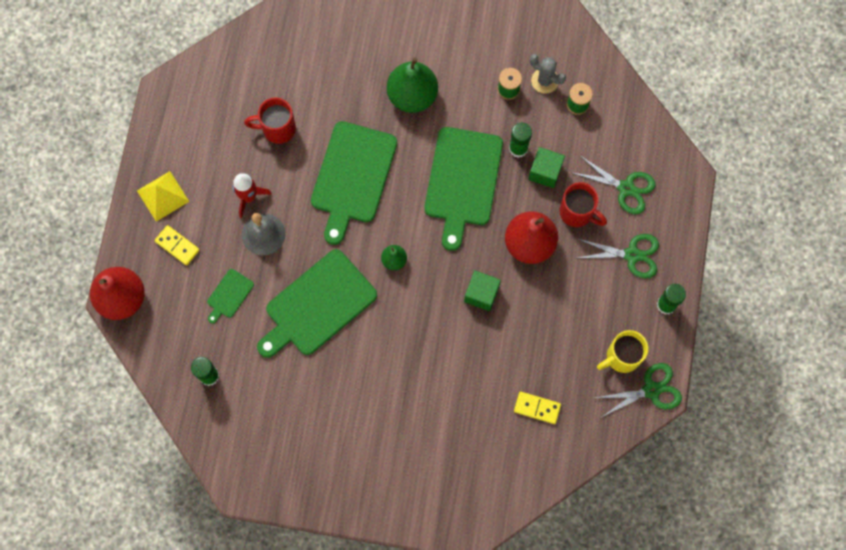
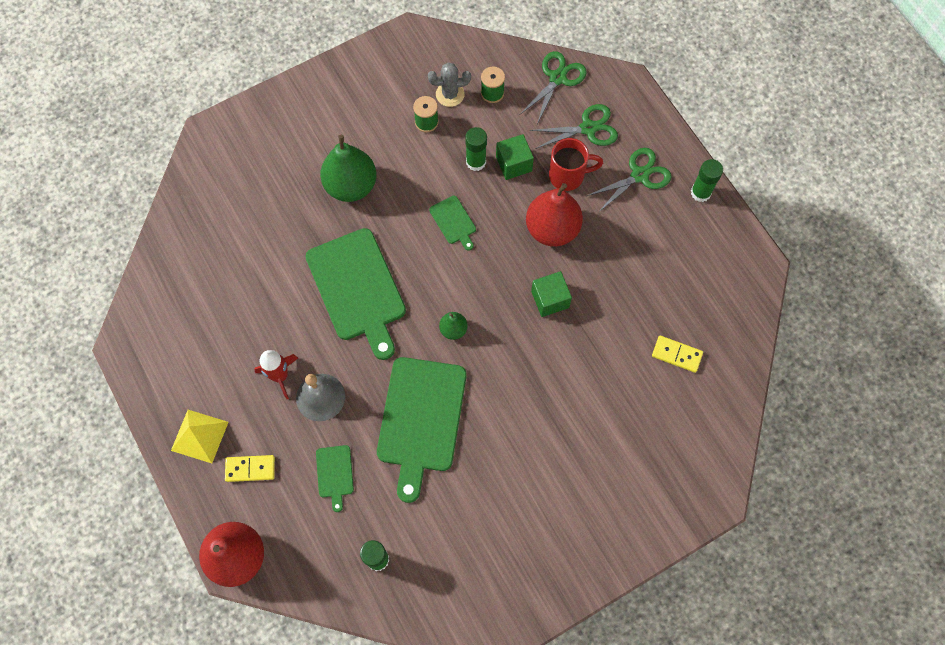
camera: 40 degrees left, 5 degrees down
red mug [244,98,296,144] -> none
green cutting board [424,127,503,251] -> green cutting board [429,196,476,251], size x0.45
yellow domino [514,392,561,424] -> yellow domino turned 45 degrees clockwise [652,336,703,373]
green scissors [596,363,682,417] -> green scissors moved to [520,51,587,124]
yellow mug [597,330,648,373] -> none

